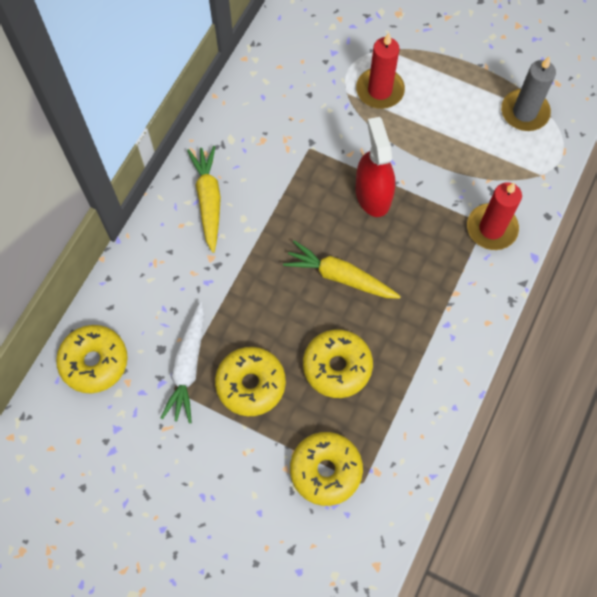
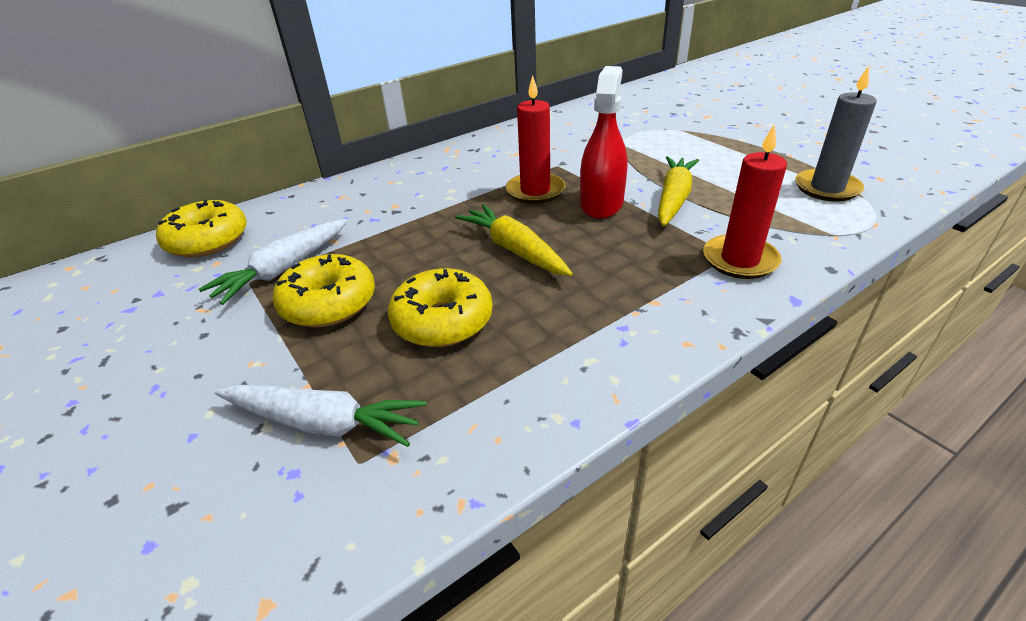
camera: 30 degrees right, 30 degrees down
yellow carrot [187,146,221,253] -> yellow carrot moved to [658,156,699,226]
yellow donut [290,432,363,506] -> white carrot [215,385,427,447]
red candle [356,33,405,109] -> red candle moved to [506,75,565,204]

